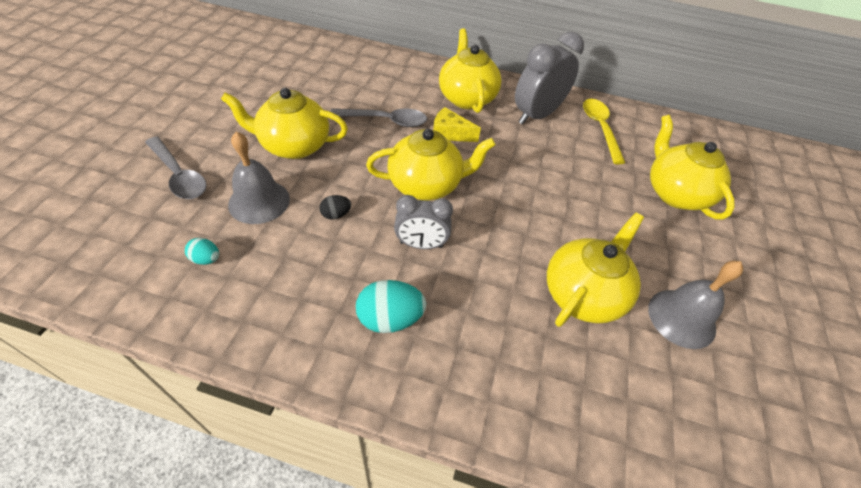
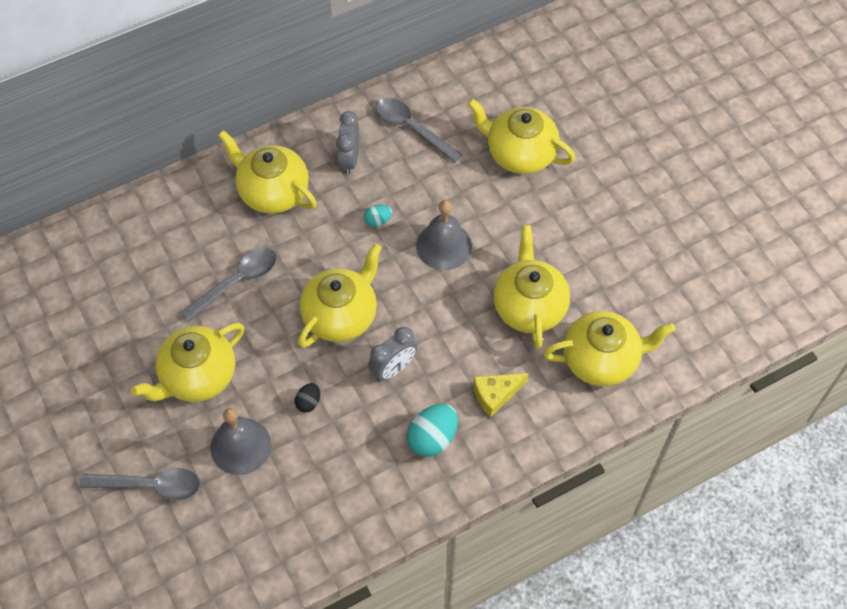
camera: 40 degrees left, 10 degrees up
turquoise egg [185,238,219,265] -> turquoise egg moved to [364,204,392,227]
yellow cheese [433,107,481,142] -> yellow cheese moved to [473,373,529,418]
grey clock [515,32,584,125] -> grey clock [336,111,359,174], size x0.62
yellow spoon [583,99,625,164] -> grey spoon [376,98,463,163]
grey bell [648,261,743,349] -> grey bell moved to [416,200,472,270]
none -> yellow teapot [543,311,675,387]

